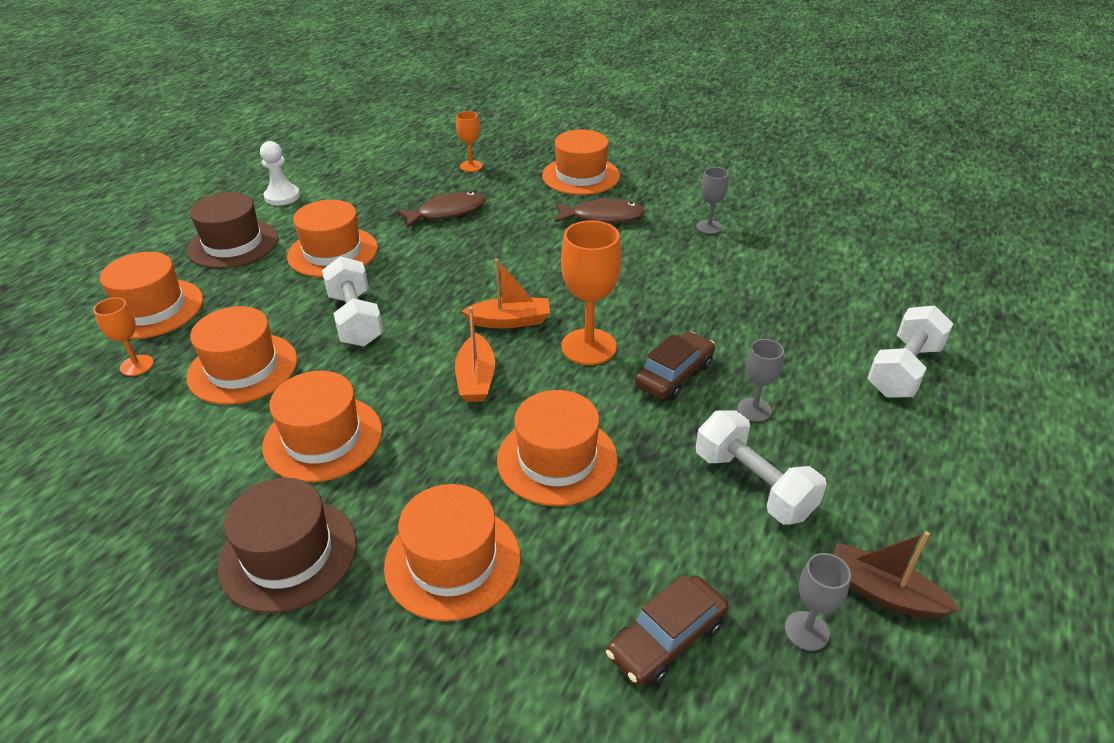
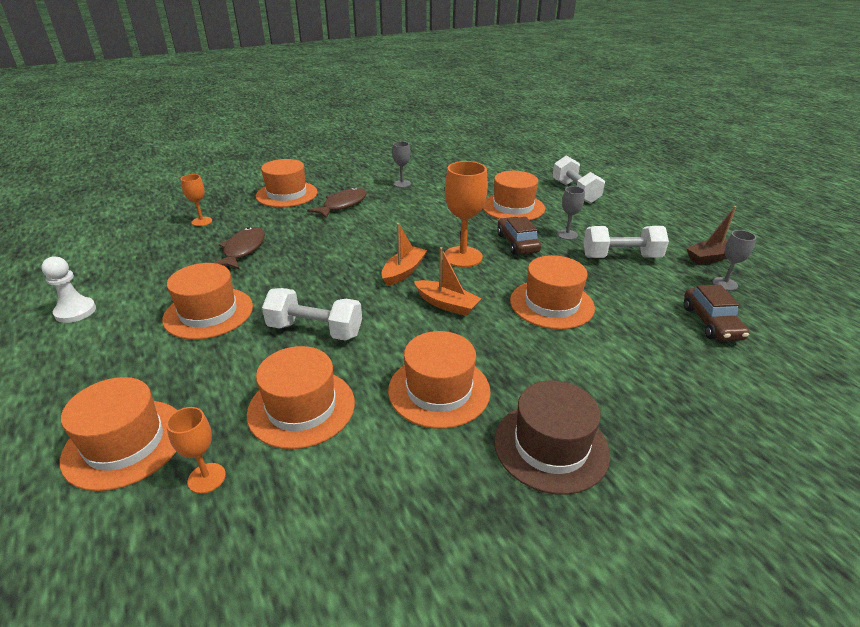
camera: 55 degrees left, 5 degrees down
brown hat [187,192,278,269] -> none
orange hat [384,484,521,621] -> orange hat moved to [483,171,545,220]

